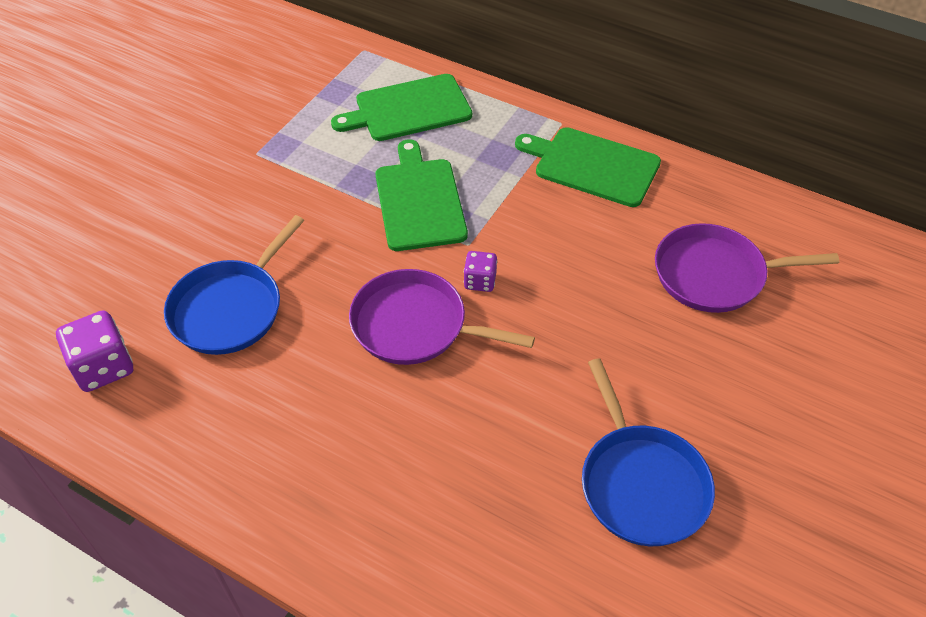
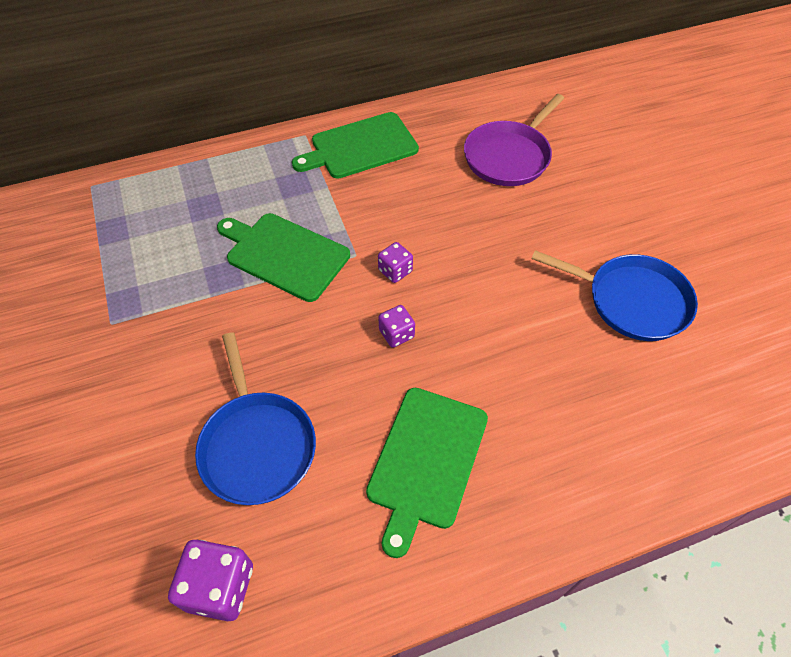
camera: 50 degrees left, 5 degrees up
green cutting board [331,74,472,141] -> green cutting board moved to [366,388,488,558]
purple pan [349,269,535,365] -> purple dice [378,305,415,348]

